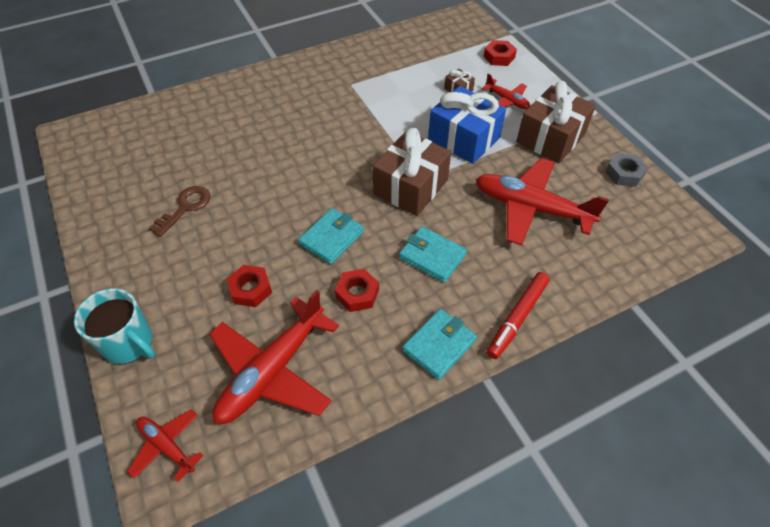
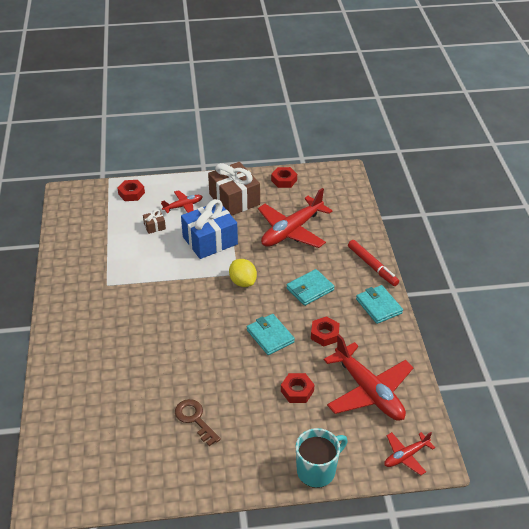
camera: 70 degrees left, 10 degrees down
brown gift [373,128,451,216] -> yellow lemon [229,259,257,287]
grey nut [606,153,649,187] -> red nut [271,167,297,188]

